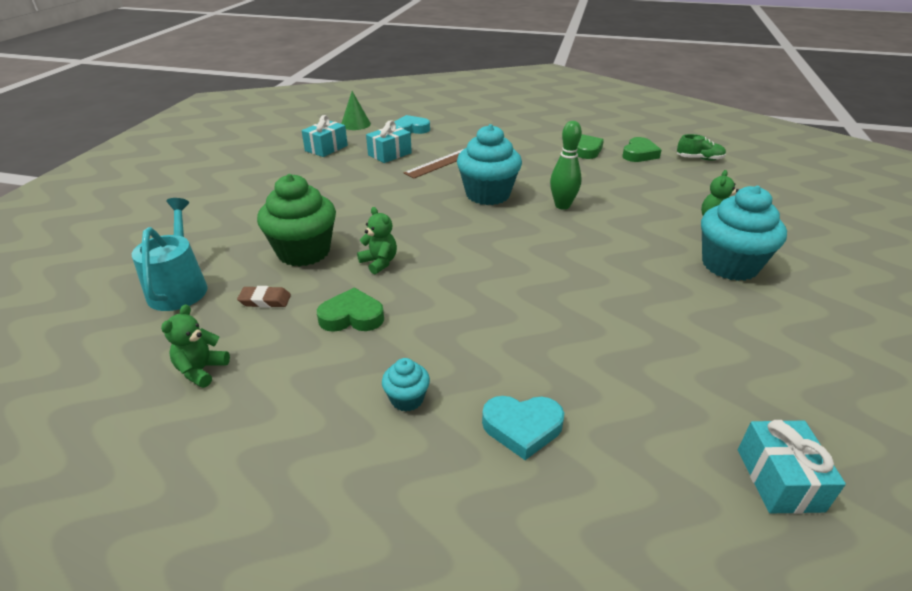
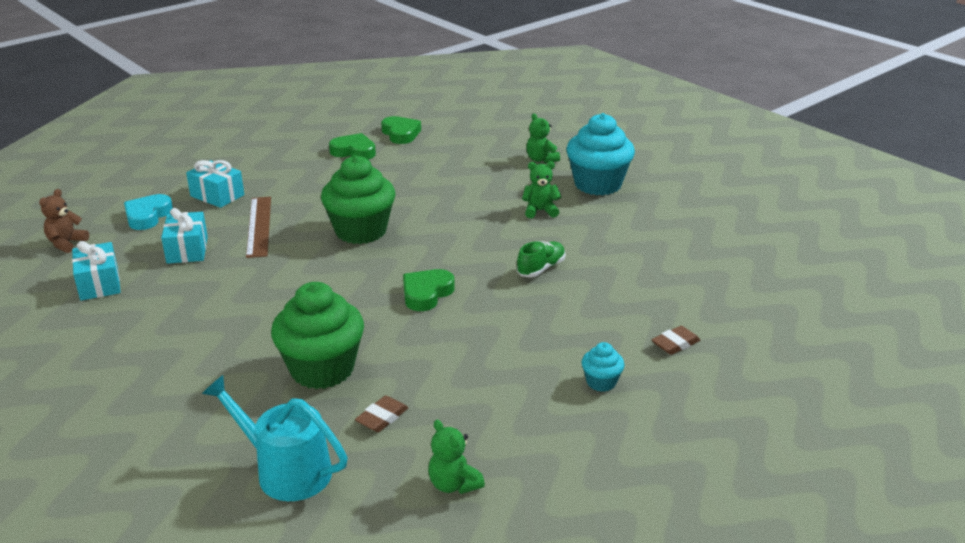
camera: 55 degrees left, 5 degrees down
green heart [317,288,384,332] -> green heart moved to [403,269,455,311]
green cone [341,91,371,130] -> brown teddy bear [39,189,89,253]
green teddy bear [357,207,397,274] -> green teddy bear moved to [522,161,561,218]
turquoise cupcake [457,124,522,205] -> green cupcake [321,155,396,244]
turquoise heart [482,396,564,460] -> brown eraser [652,326,701,355]
green bowling pin [550,121,582,210] -> none
green shoe [677,134,726,160] -> green shoe moved to [517,241,565,277]
turquoise gift [738,420,846,514] -> turquoise gift moved to [186,160,244,208]

